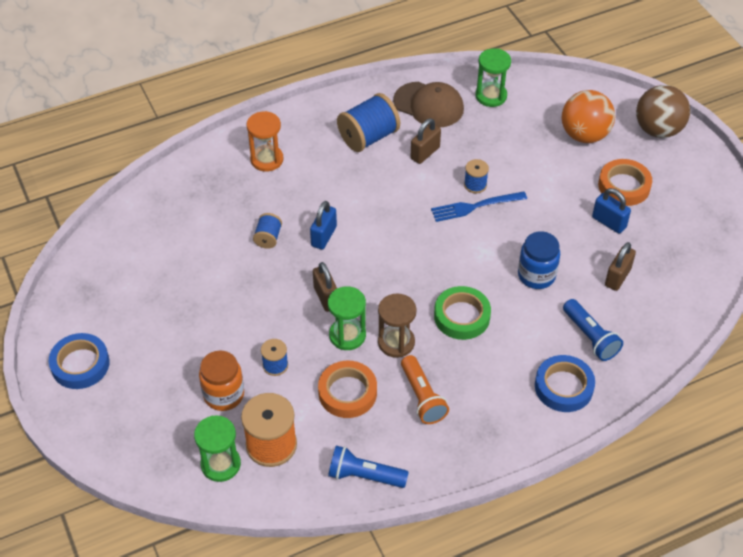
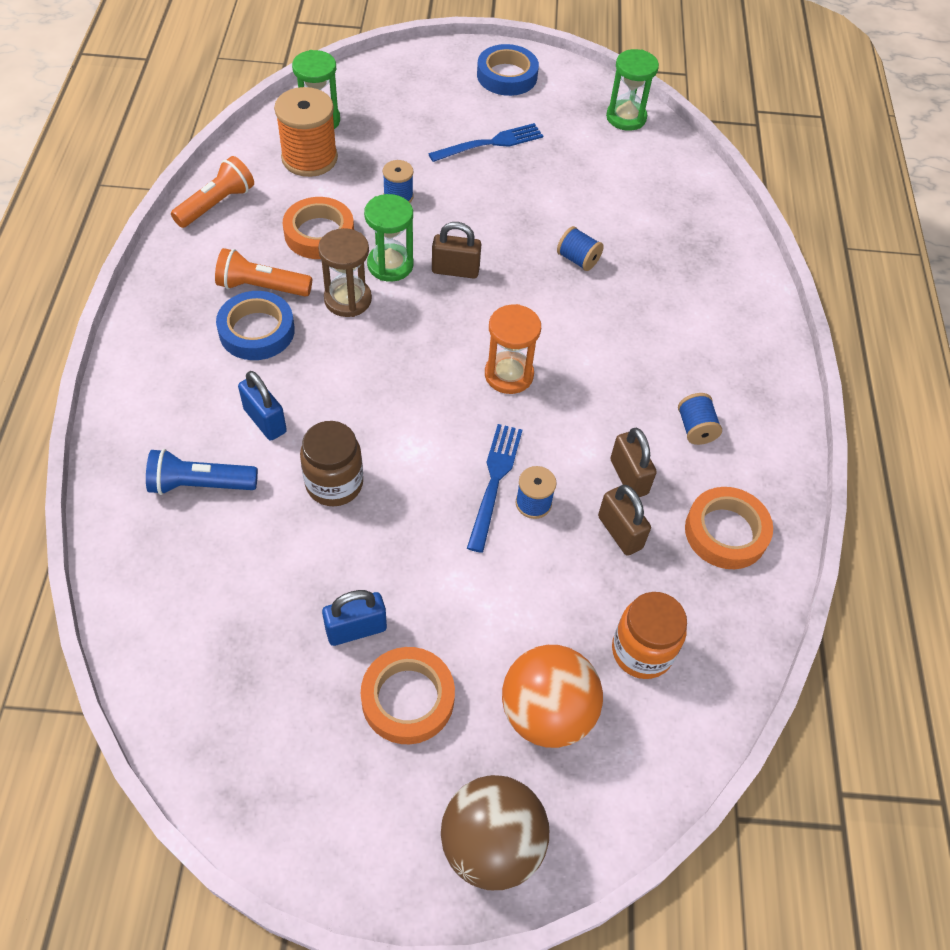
camera: 115 degrees right, 5 degrees up
orange jar [199,351,244,411] -> orange jar moved to [612,592,687,679]
orange hourglass [246,111,283,171] -> orange hourglass moved to [485,304,541,394]
blue padlock [310,201,337,250] -> blue padlock moved to [238,371,287,441]
blue flashlight [328,446,409,488] -> orange flashlight [171,156,254,228]
blue spool [337,93,400,152] -> blue spool [678,393,722,445], size x0.53
brown cap [393,82,464,128] -> orange tape [685,487,773,569]
green tape [434,286,491,340] -> none
green hourglass [475,48,511,107] -> green hourglass moved to [606,49,659,131]
blue jar [518,231,560,289] -> brown jar [300,421,363,506]
blue tape [535,355,595,412] -> blue tape moved to [216,291,295,360]
brown padlock [605,242,636,291] -> brown padlock moved to [598,485,651,556]
none -> blue fork [428,123,543,162]

